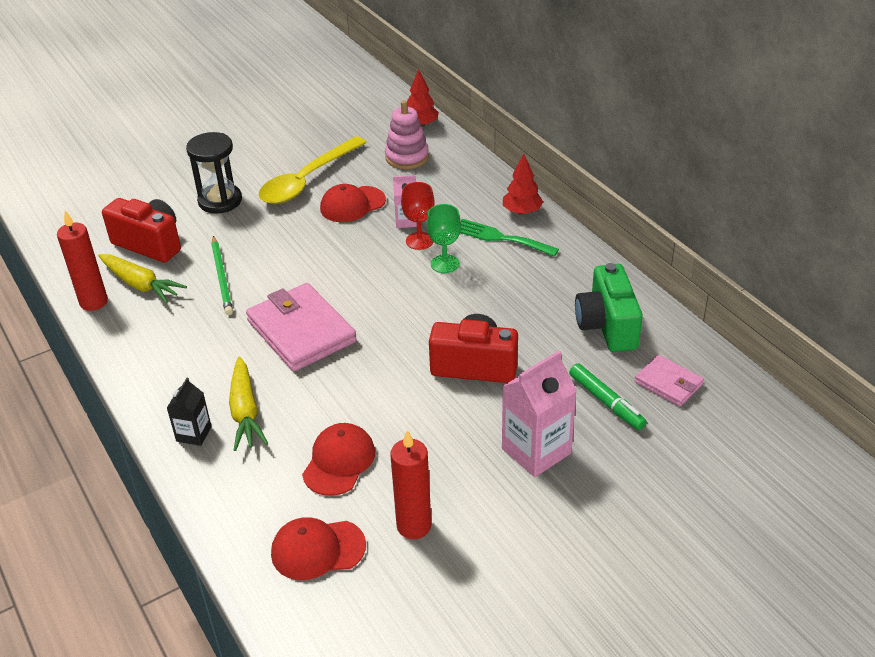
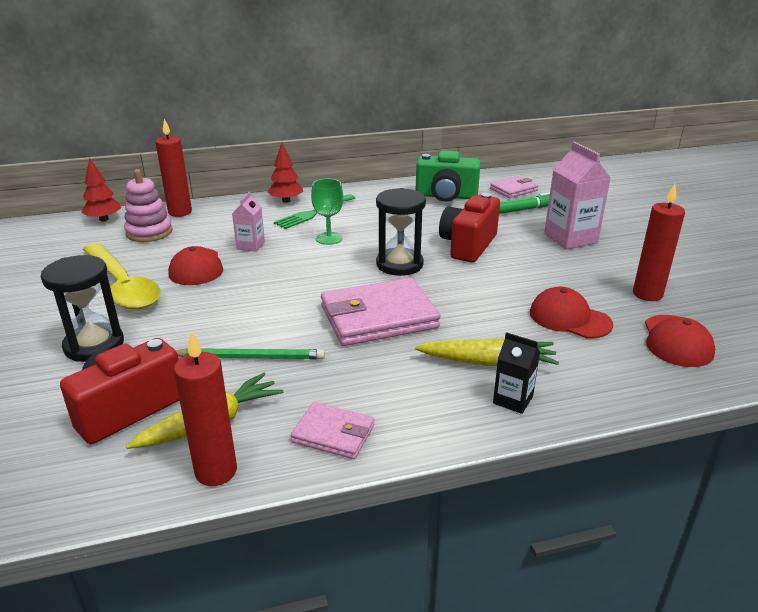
camera: 75 degrees left, 10 degrees down
red goblet [401,182,435,250] -> none
none -> red candle [155,119,192,217]
none -> pink wallet [291,402,374,459]
none -> black hourglass [376,188,426,276]

